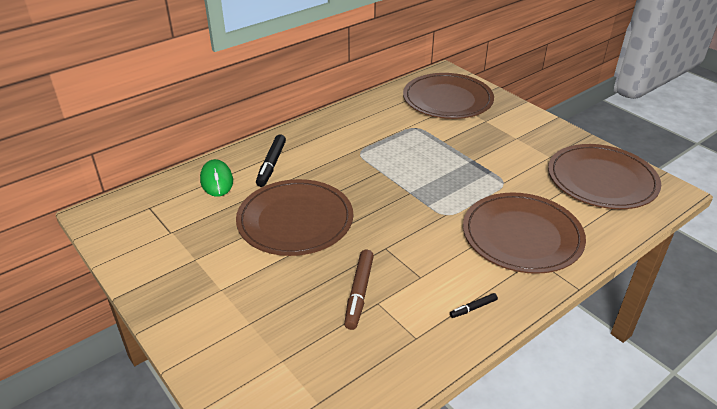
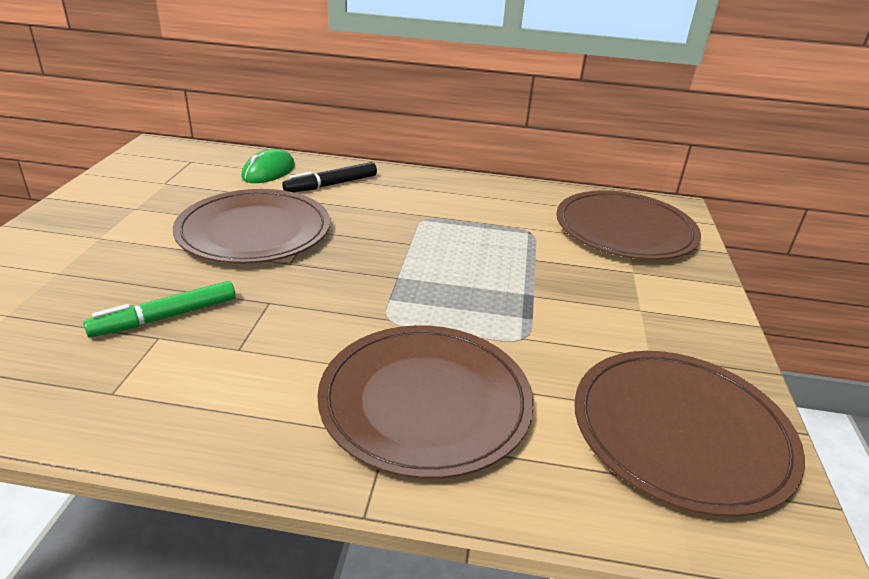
camera: 45 degrees right, 5 degrees down
brown marker [344,250,374,330] -> green marker [83,281,236,338]
black marker [450,293,498,318] -> none

